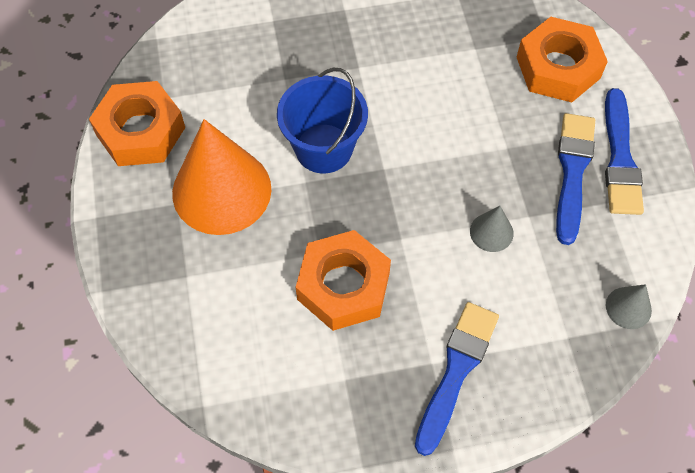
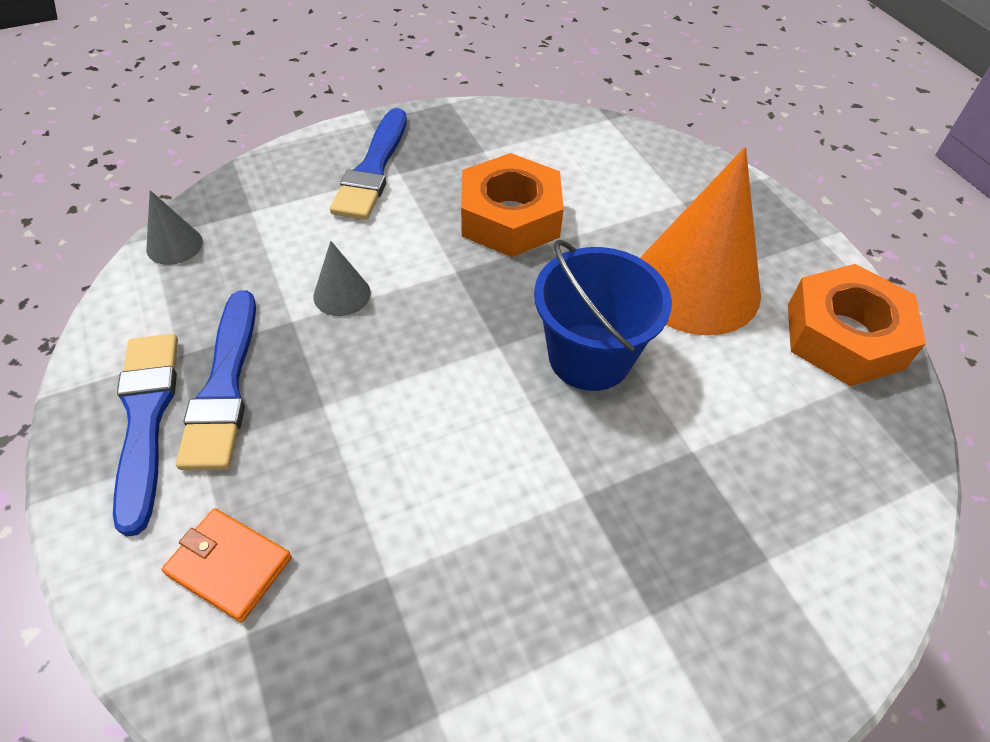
camera: 165 degrees right, 10 degrees down
orange nut [517,17,608,102] -> orange wallet [162,508,292,622]

